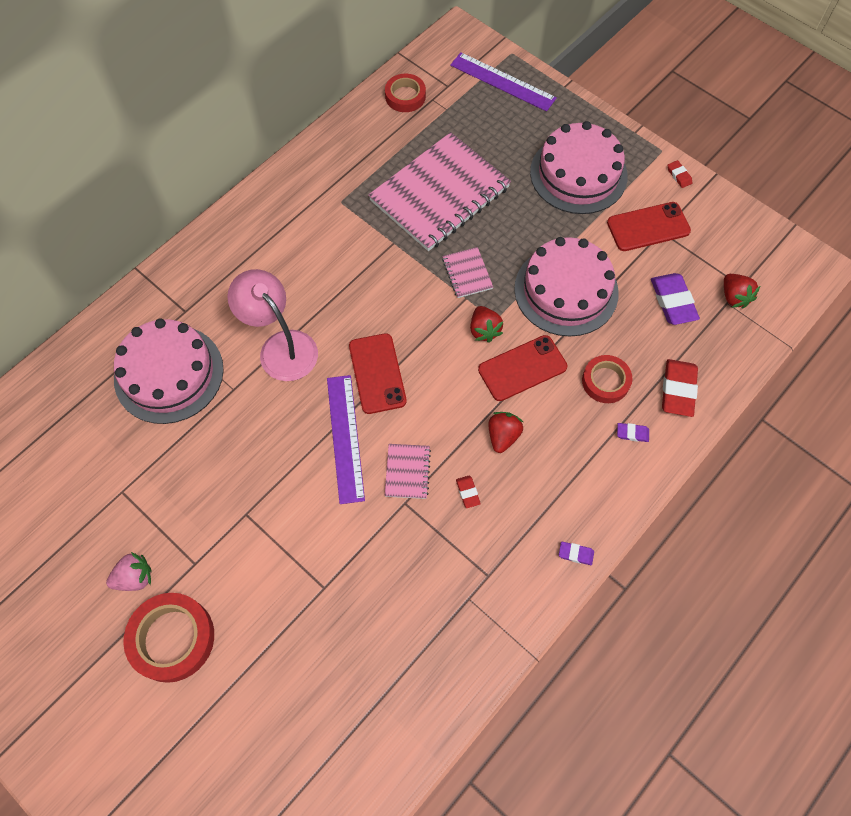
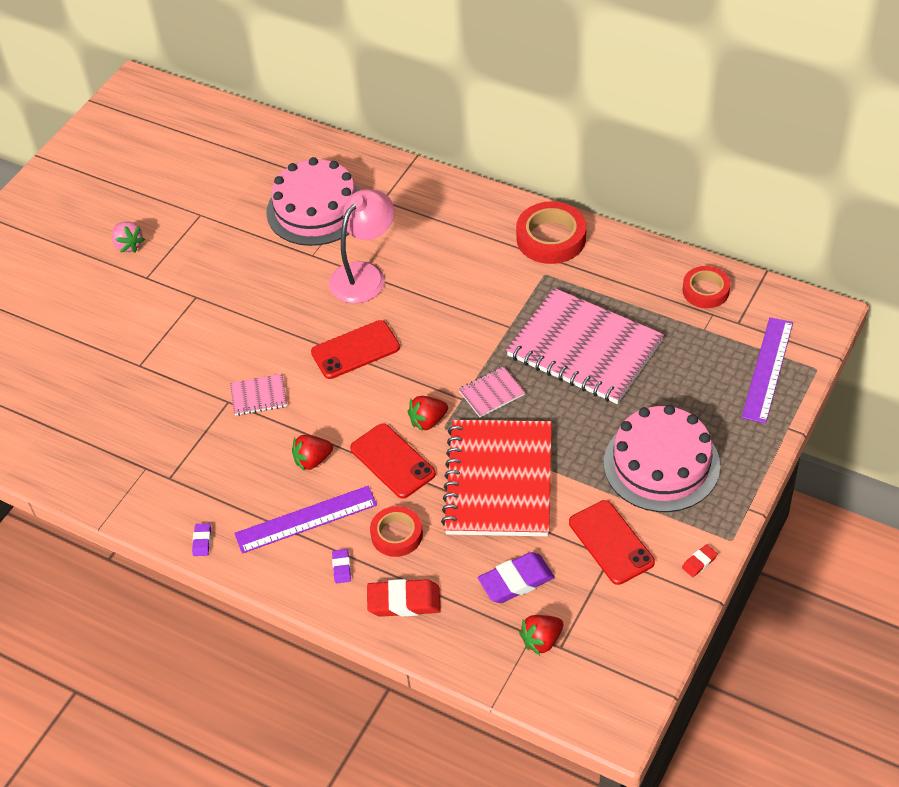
camera: 80 degrees right, 15 degrees down
red tape [123,593,214,683] -> red tape moved to [516,201,586,264]
purple ruler [327,375,365,504] -> purple ruler moved to [234,486,377,554]
red eraser [456,475,481,508] -> none
red strawberry [488,412,523,453] -> red strawberry turned 150 degrees clockwise [292,435,333,471]
pink cake [514,237,619,337] -> red notebook [441,420,552,536]

